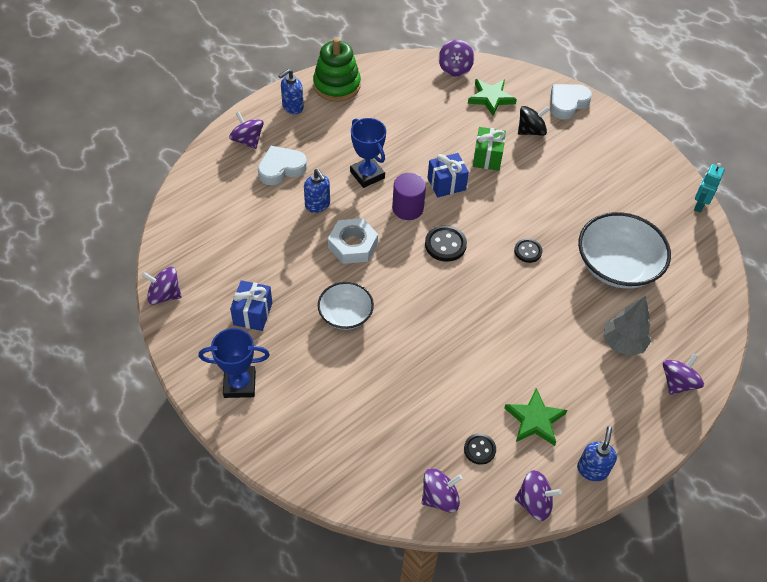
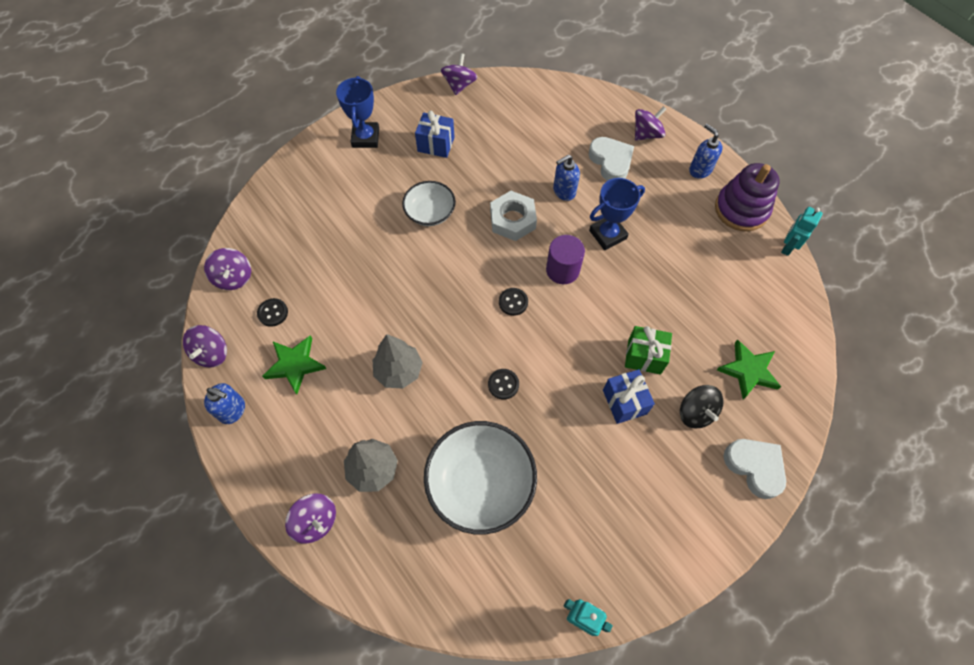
camera: 95 degrees right, 10 degrees up
green stacking toy [313,38,361,102] -> purple stacking toy [715,163,780,231]
black button [425,225,467,262] -> black button [499,288,528,316], size x0.66
blue gift [427,153,469,198] -> blue gift moved to [603,369,655,424]
purple spinning top [439,40,474,76] -> none
none -> grey tree [373,334,423,388]
none -> turquoise robot [781,207,823,256]

